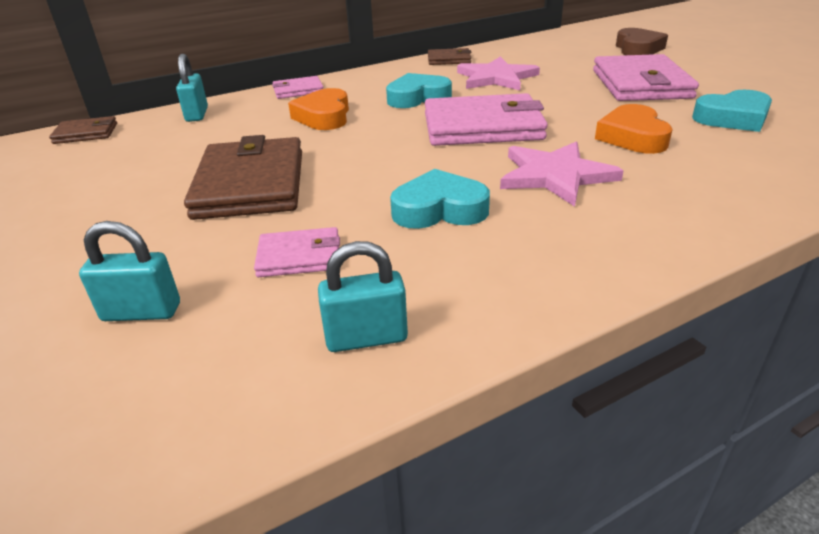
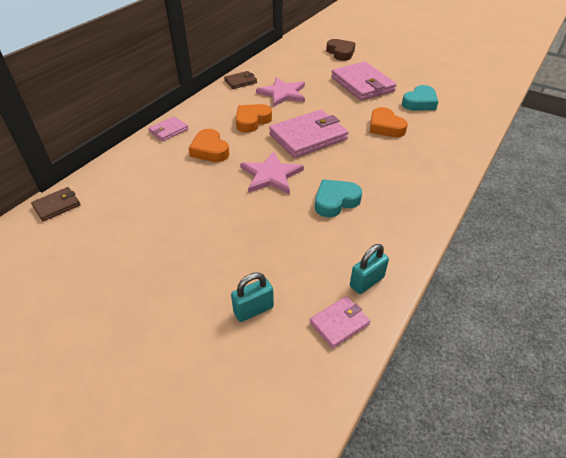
camera: 30 degrees left, 10 degrees up
turquoise padlock [176,54,208,122] -> none
brown wallet [184,135,302,220] -> none
pink wallet [254,227,340,277] -> pink wallet moved to [310,296,370,349]
turquoise heart [386,73,452,108] -> orange heart [236,104,272,132]
pink star [500,142,624,207] -> pink star moved to [240,151,304,194]

